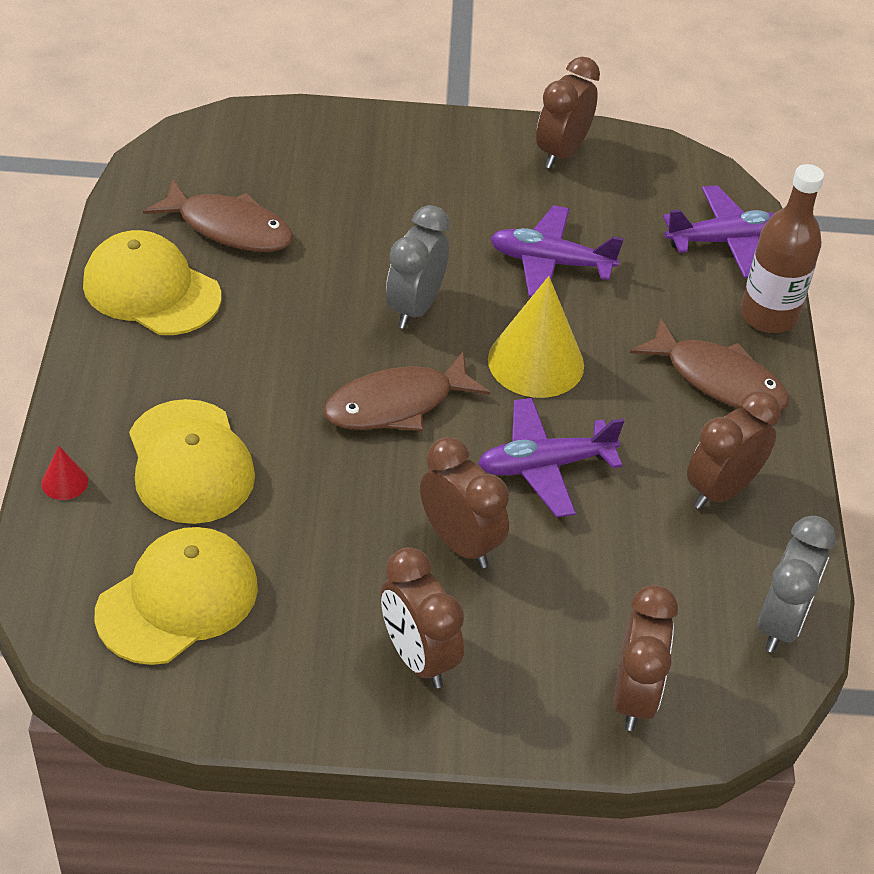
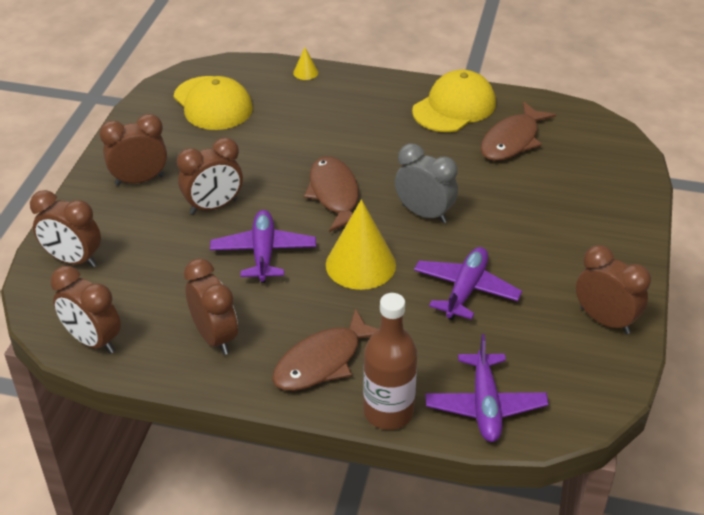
camera: 105 degrees right, 5 degrees down
red cone [41,446,88,500] -> yellow cone [293,47,318,80]
yellow cap [129,399,255,524] -> none
grey clock [758,516,836,653] -> brown clock [51,266,121,354]

